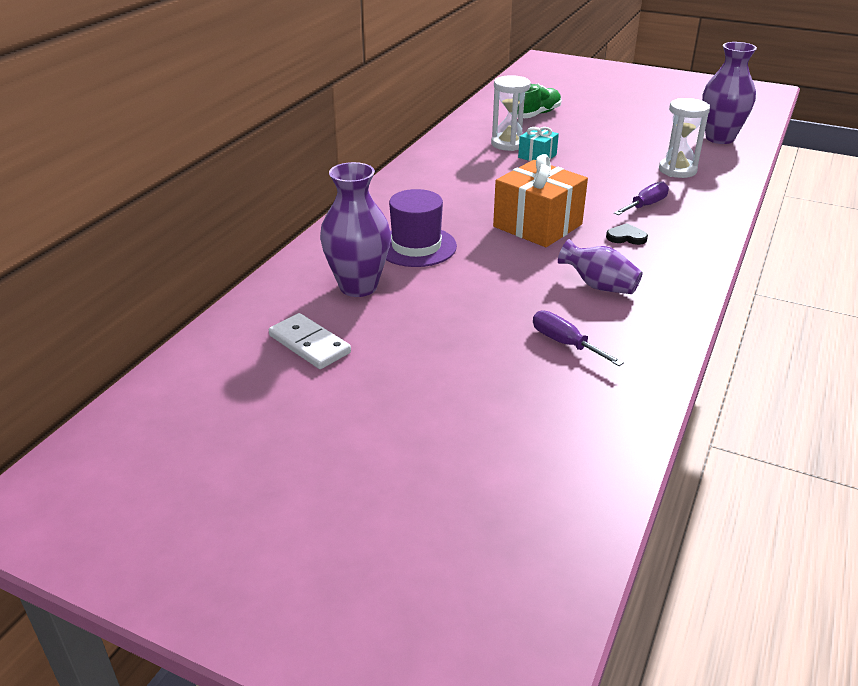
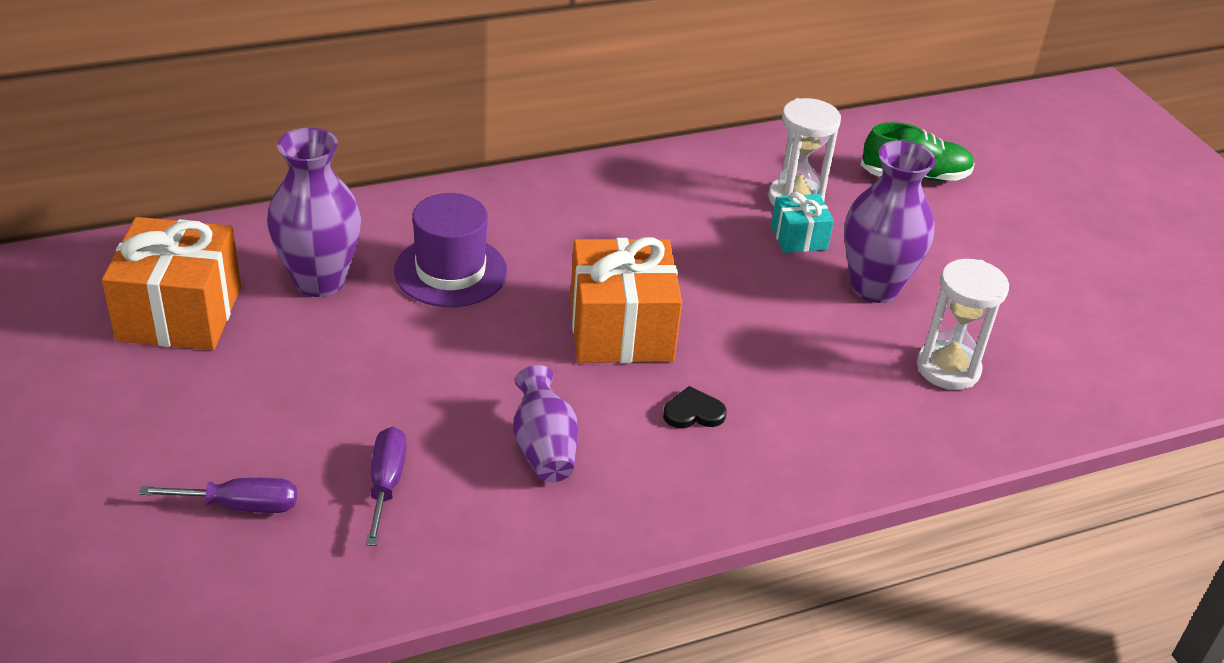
camera: 40 degrees right, 5 degrees up
white domino [269,313,351,369] -> orange gift [102,217,241,350]
black heart [606,223,648,245] -> black heart turned 60 degrees counterclockwise [663,386,726,429]
purple screwdriver [614,181,669,215] -> purple screwdriver moved to [139,478,297,513]
purple vase [702,42,757,144] -> purple vase moved to [844,140,936,303]

